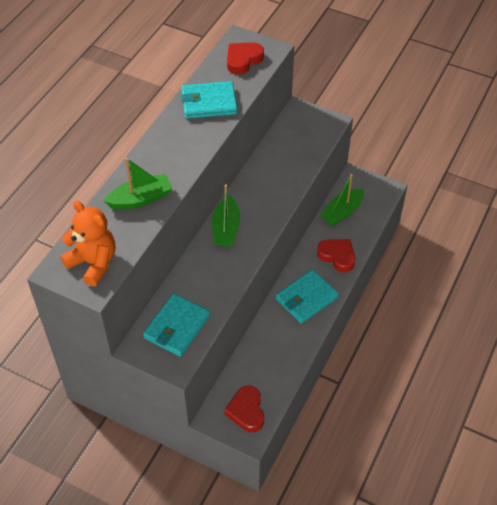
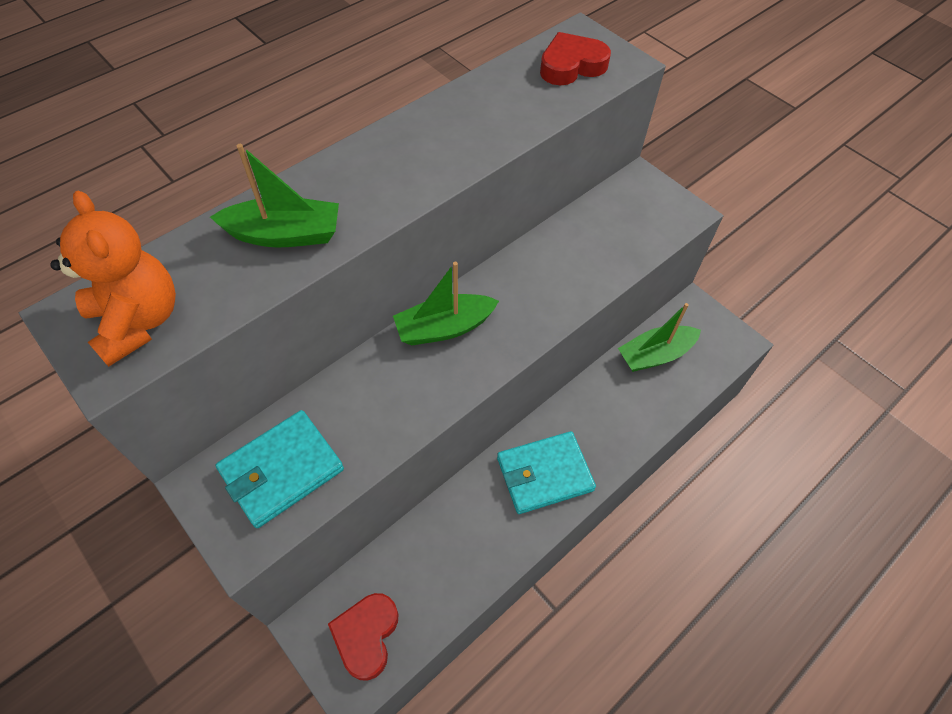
camera: 20 degrees right, 5 degrees up
turquoise wallet [181,81,237,119] -> none
green boat [212,184,240,247] -> green boat turned 45 degrees clockwise [393,262,499,345]
red heart [317,239,355,273] -> none

